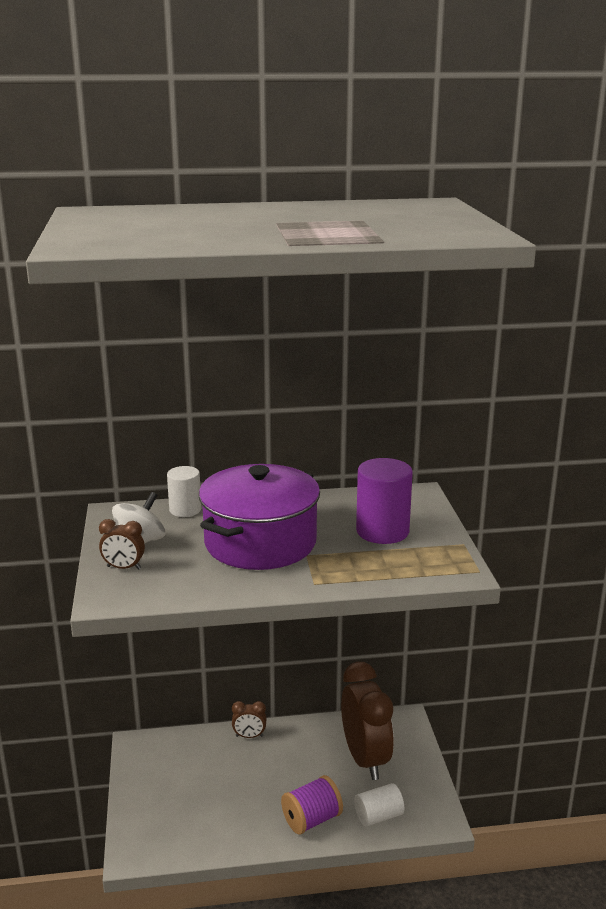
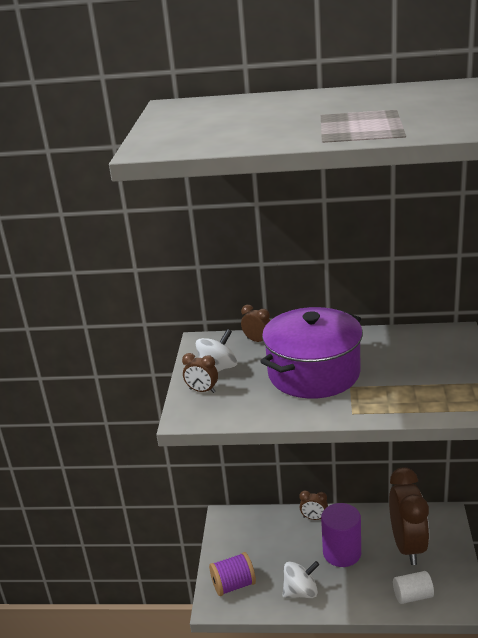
camera: 15 degrees right, 5 degrees up
white cylinder [167,466,201,517] -> brown clock [241,305,270,342]
purple spool [281,775,343,835] -> purple spool moved to [209,552,256,596]
purple cylinder [356,458,413,544] -> purple cylinder moved to [321,503,361,567]
none -> white spinning top [282,561,319,598]

